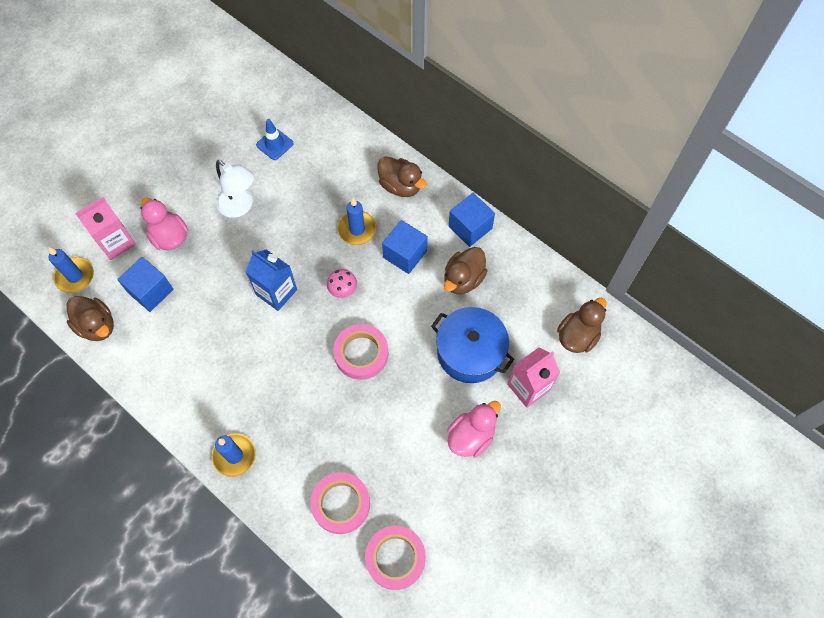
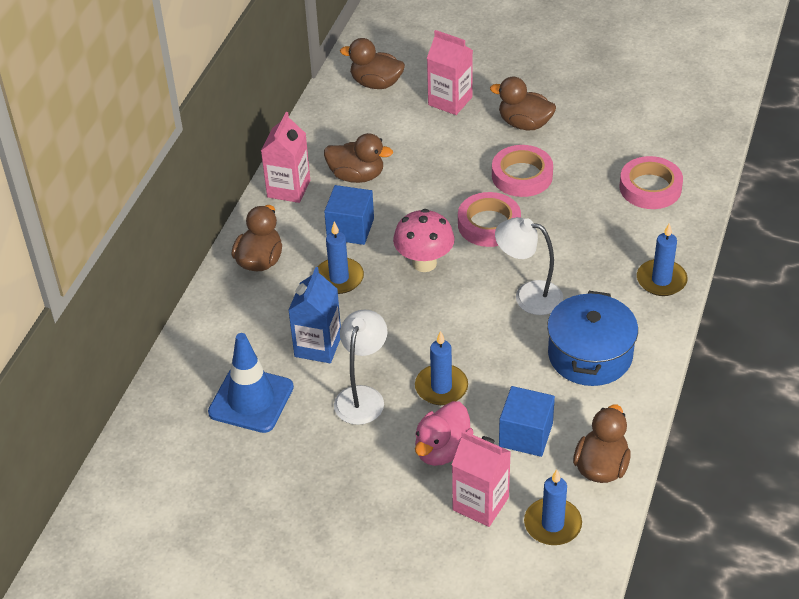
camera: 110 degrees left, 20 degrees down
blue carton [246,249,297,311] -> blue carton moved to [288,267,341,363]
blue traffic cone [256,119,294,160] -> blue traffic cone [208,333,294,433], size x1.68
pink mushroom [327,269,357,298] -> pink mushroom [393,209,455,272], size x1.64
pink tape [365,526,426,590] -> pink tape moved to [492,145,553,197]
blue pot [431,307,514,383] -> blue pot moved to [547,291,638,386]
pink duck [447,401,501,457] -> brown duck [490,77,556,130]
blue cube [448,193,495,247] -> pink carton [261,112,310,203]
none -> blue candle [415,331,468,405]
none -> white lamp [495,217,563,315]

